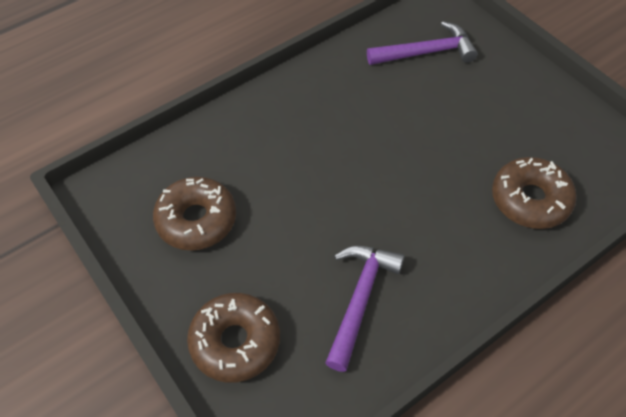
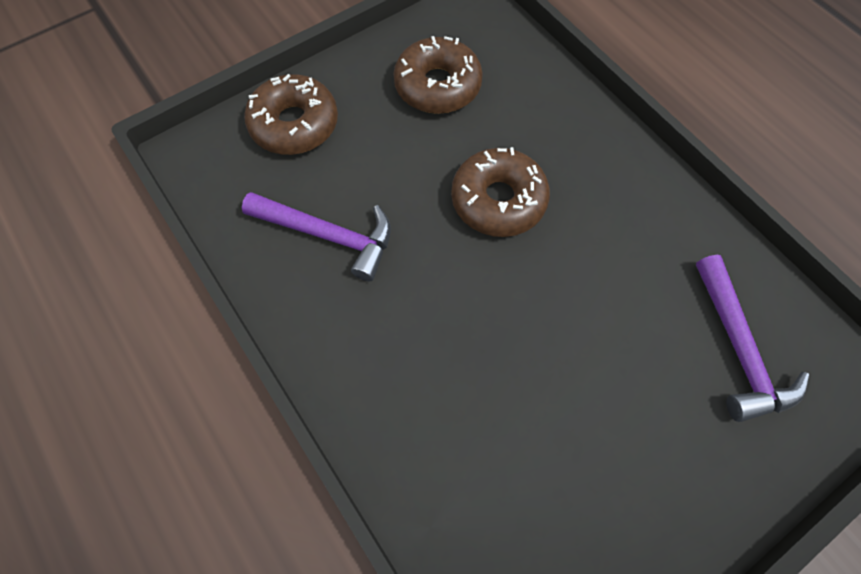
camera: 90 degrees right, 10 degrees up
brown donut [492,157,577,229] -> brown donut moved to [451,147,550,237]

